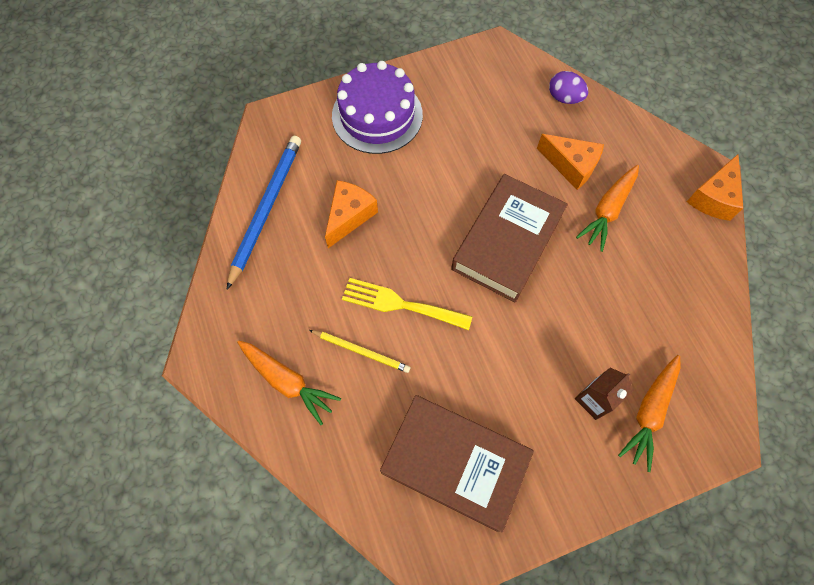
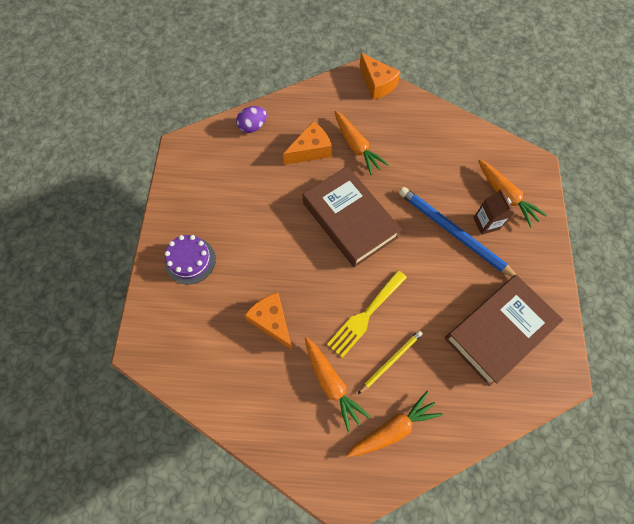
camera: 65 degrees left, 0 degrees up
blue pencil [227,136,301,289] -> blue pencil moved to [399,187,518,277]
purple cake [332,61,423,154] -> purple cake [165,235,216,285], size x0.62
none -> orange carrot [305,337,370,432]

